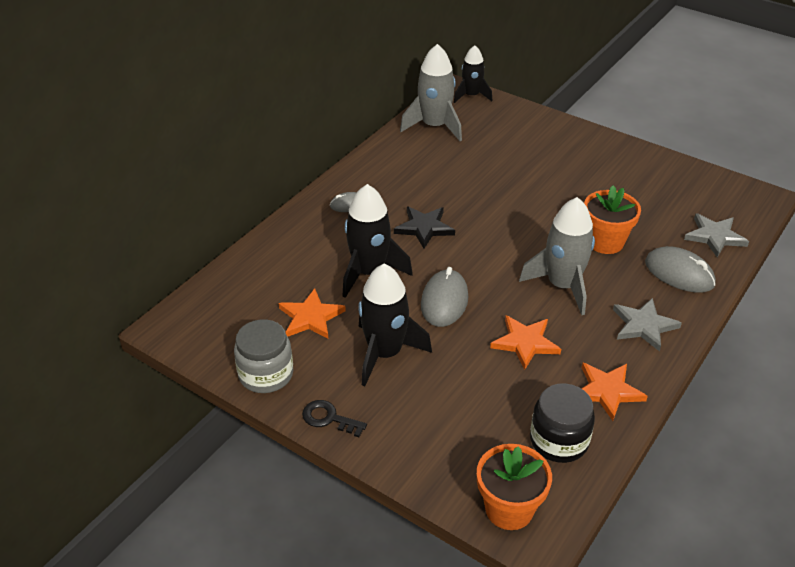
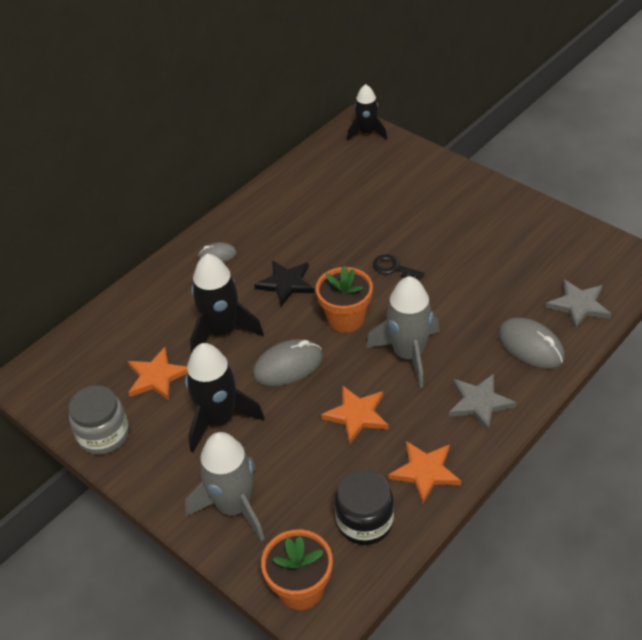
camera: 10 degrees right, 5 degrees up
black key [302,400,367,437] -> black key moved to [373,254,425,281]
grey rocket [400,44,462,141] -> grey rocket moved to [185,432,264,541]
grey mouse [421,267,468,327] -> grey mouse turned 45 degrees clockwise [253,339,323,386]
orange flower pot [584,185,641,254] -> orange flower pot moved to [316,266,373,333]

